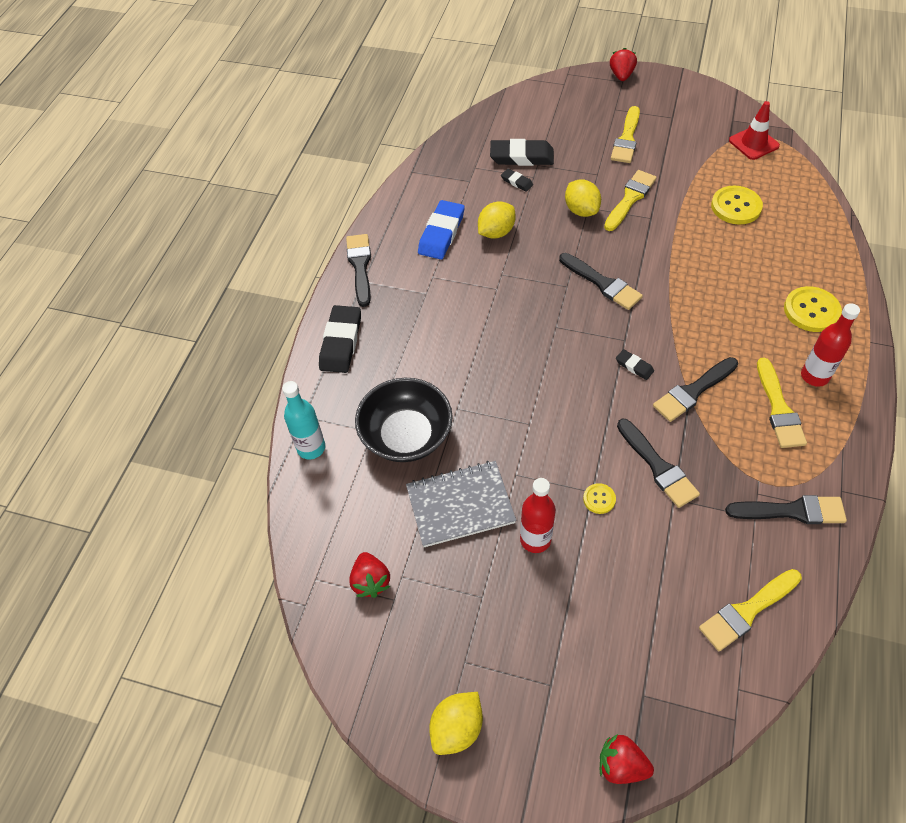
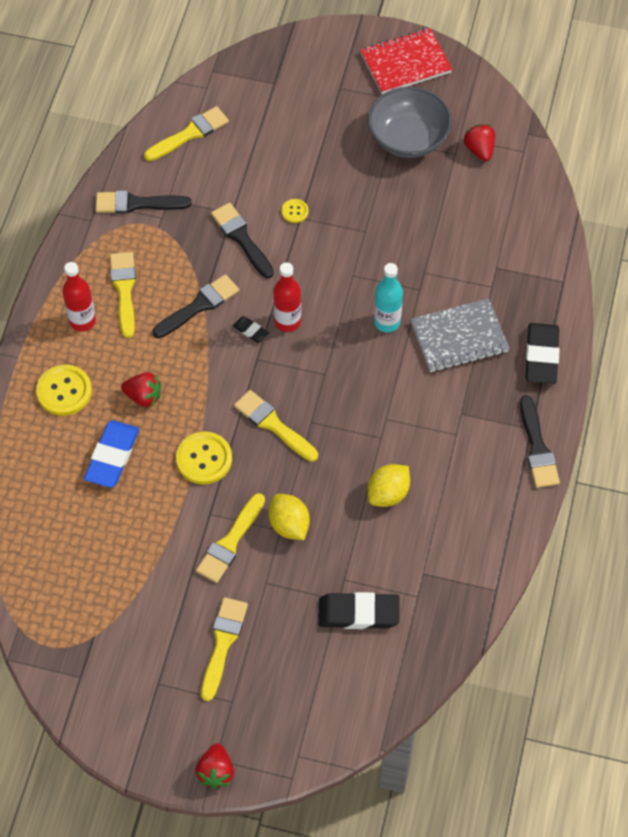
camera: 175 degrees right, 5 degrees up
turquoise bottle [282,381,325,459] -> turquoise bottle moved to [374,263,403,333]
black bowl [355,378,453,462] -> none
grey notebook [406,461,516,547] -> grey notebook moved to [410,298,510,372]
blue eraser [418,200,465,260] -> blue eraser moved to [84,420,139,488]
yellow lemon [429,692,483,755] -> red notebook [360,28,452,94]
black eraser [501,169,533,192] -> none
red bottle [520,478,556,553] -> red bottle moved to [273,262,301,332]
black brush [559,253,643,310] -> yellow brush [234,390,318,462]
red strawberry [600,734,654,784] -> red strawberry moved to [121,372,161,407]
yellow button [711,186,763,225] -> yellow button moved to [176,431,232,484]
red traffic cone [729,101,780,160] -> none
none -> grey bowl [368,87,452,158]

